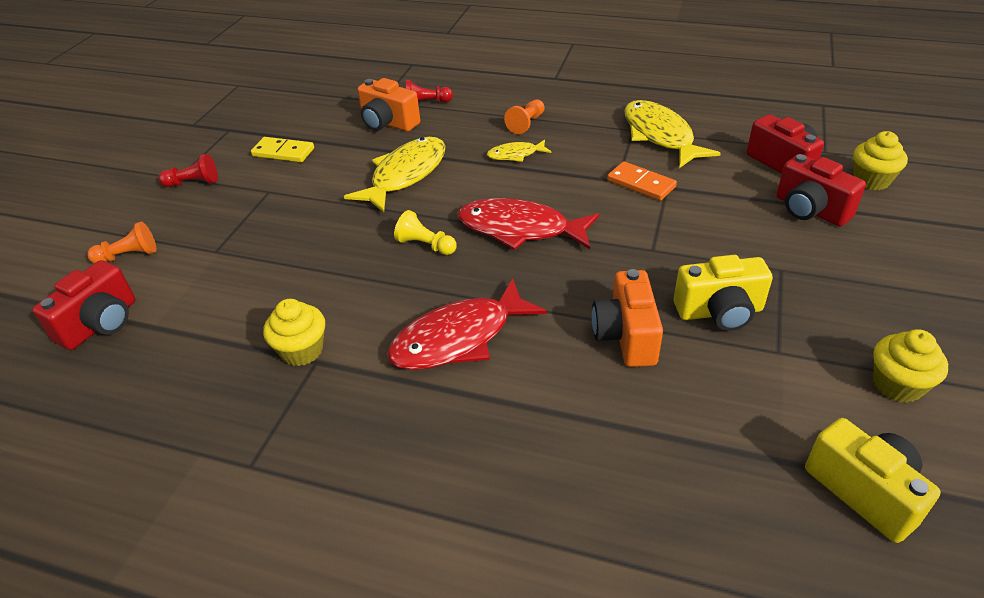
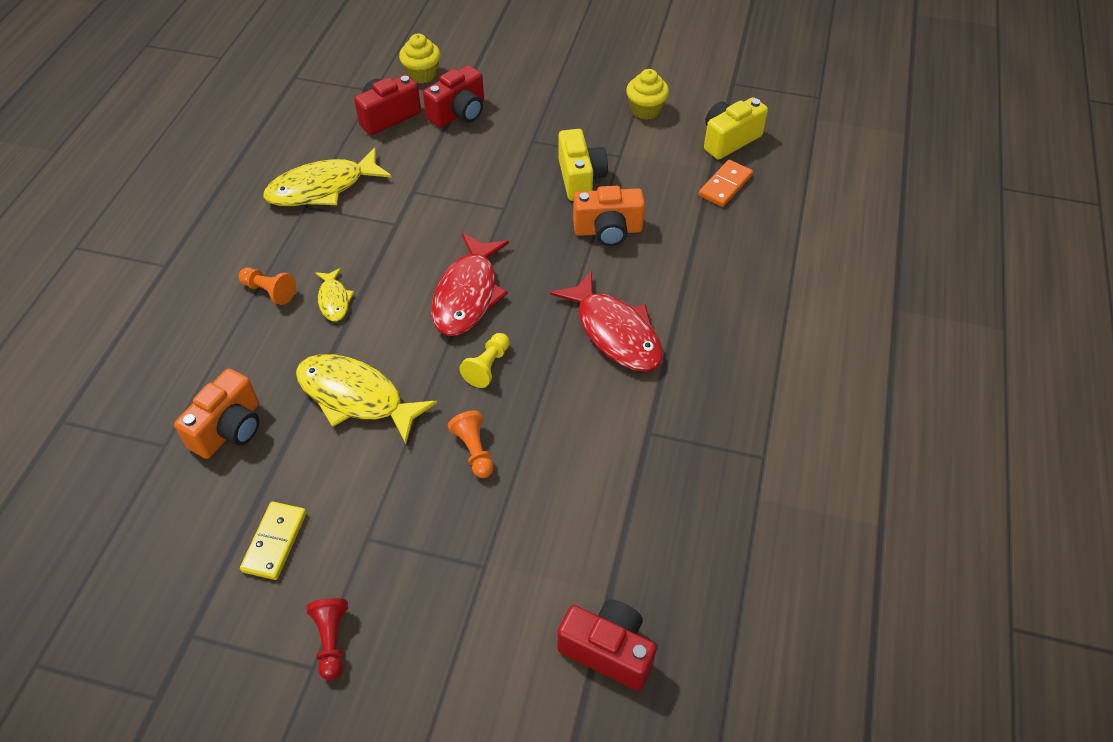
camera: 95 degrees left, 10 degrees up
orange pawn [87,222,156,263] -> orange pawn moved to [448,410,494,478]
yellow cupcake [263,299,325,366] -> none
red pawn [405,80,453,103] -> none
orange domino [607,161,677,201] -> orange domino moved to [699,160,753,207]

